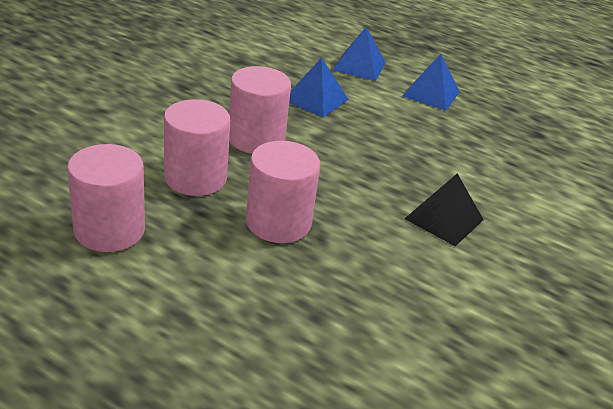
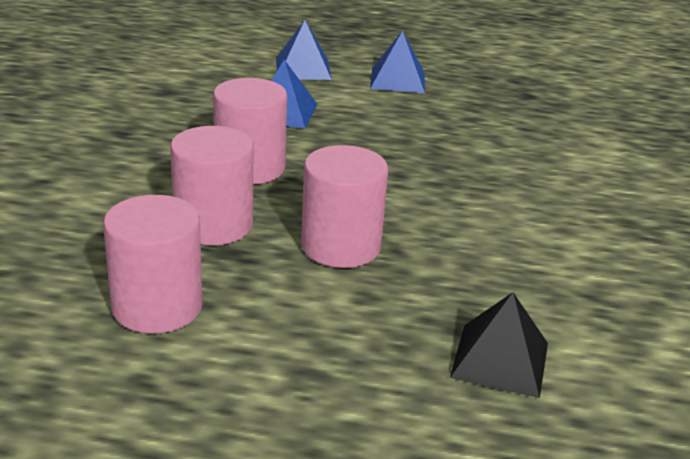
camera: 20 degrees left, 5 degrees down
black pyramid [404,174,484,246] -> black pyramid moved to [450,292,548,398]

